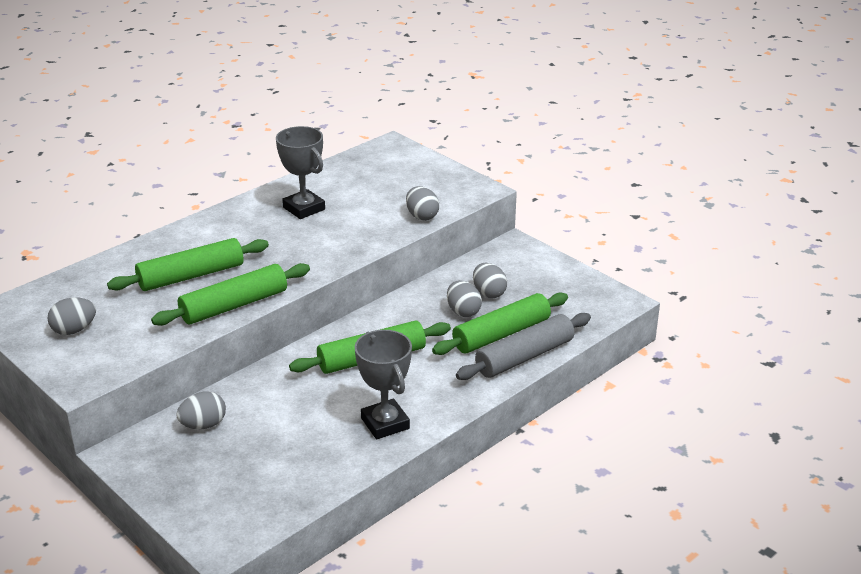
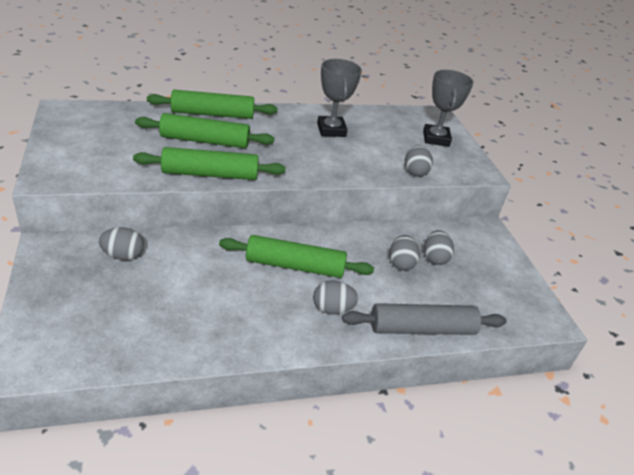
camera: 25 degrees right, 5 degrees up
grey egg [47,298,96,335] -> grey egg moved to [313,280,359,315]
grey trophy [355,330,412,439] -> grey trophy moved to [423,70,474,147]
green rolling pin [432,293,568,355] -> green rolling pin moved to [147,90,278,119]

